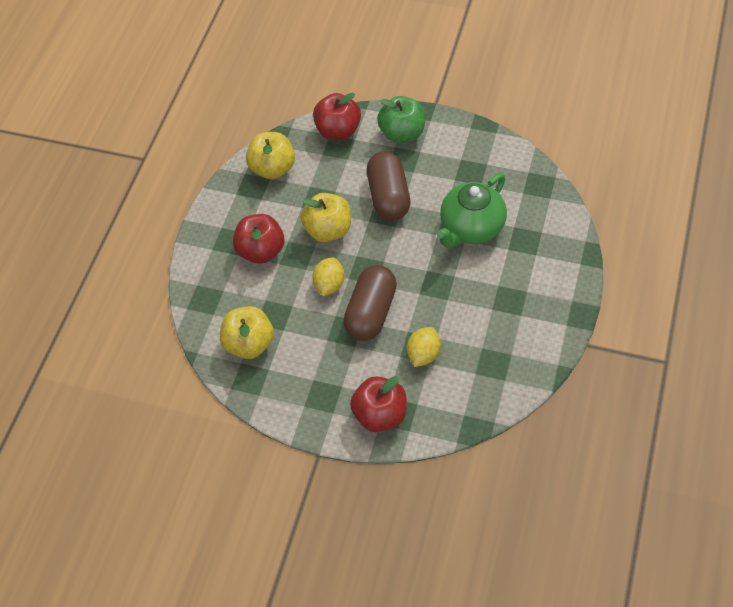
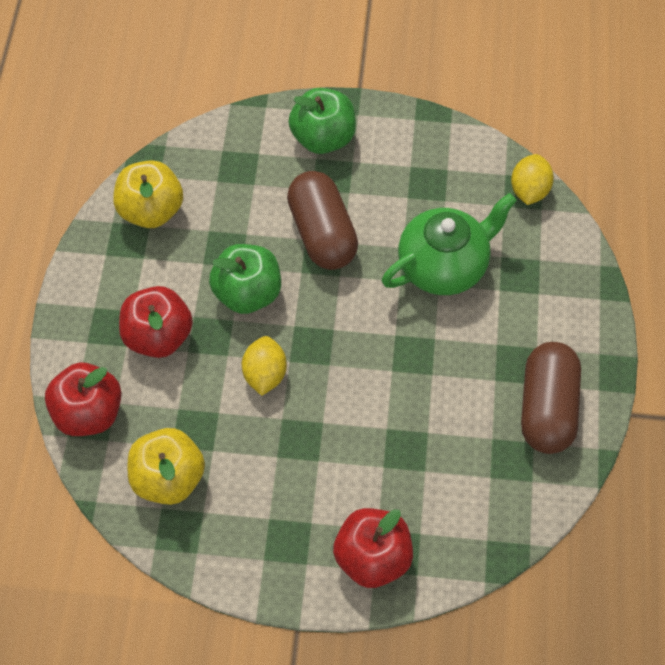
camera: 15 degrees left, 5 degrees up
yellow apple [301,193,351,242] -> green apple [209,244,281,314]
red apple [313,93,361,140] -> red apple moved to [45,363,122,436]
brown capsule [343,265,397,341] -> brown capsule moved to [521,342,581,454]
yellow lemon [407,327,441,367] -> yellow lemon moved to [511,154,554,205]
green teapot [436,173,507,248] -> green teapot turned 150 degrees counterclockwise [382,193,517,295]

